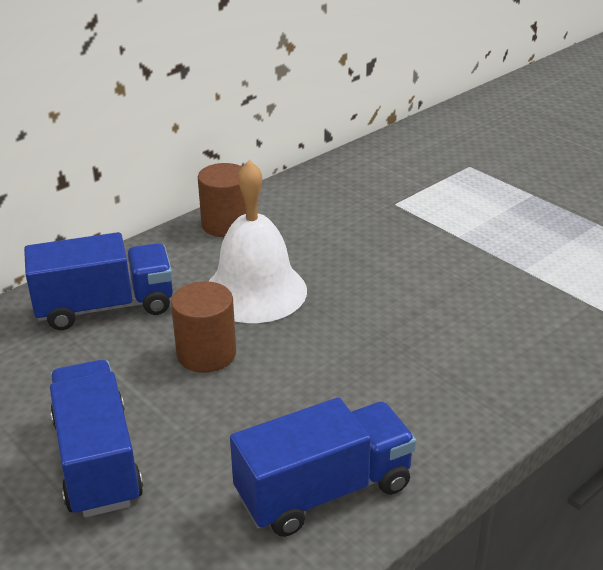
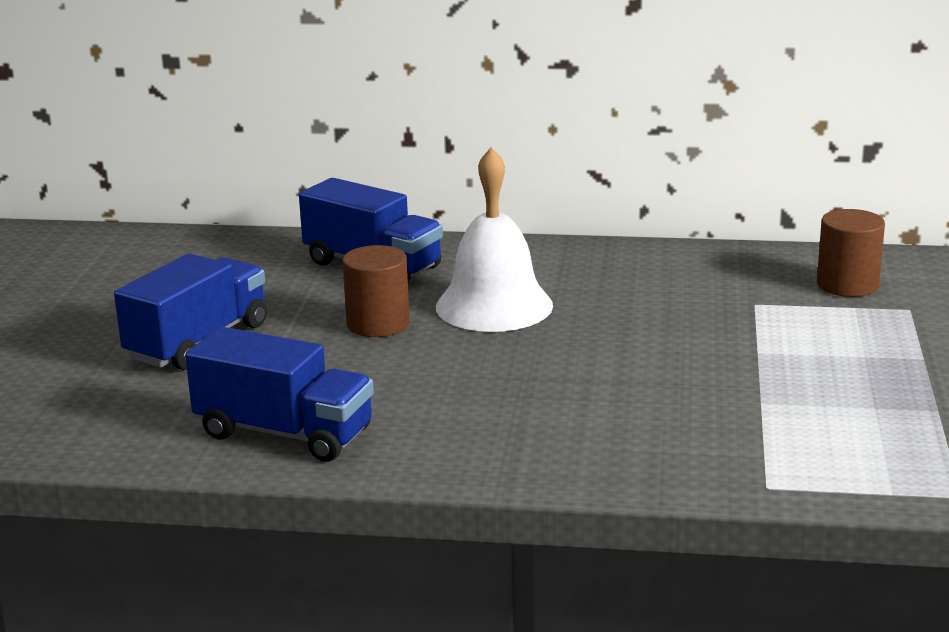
camera: 50 degrees right, 10 degrees down
brown cylinder [198,163,246,237] -> brown cylinder moved to [817,209,885,297]

